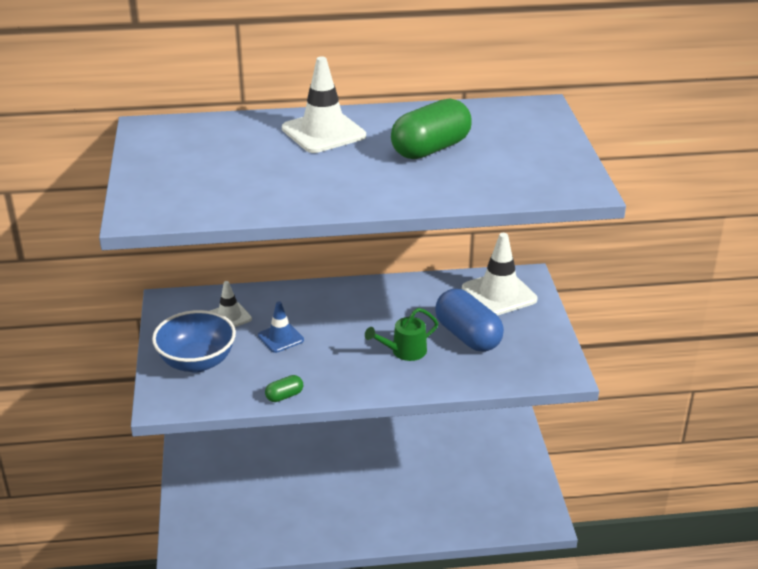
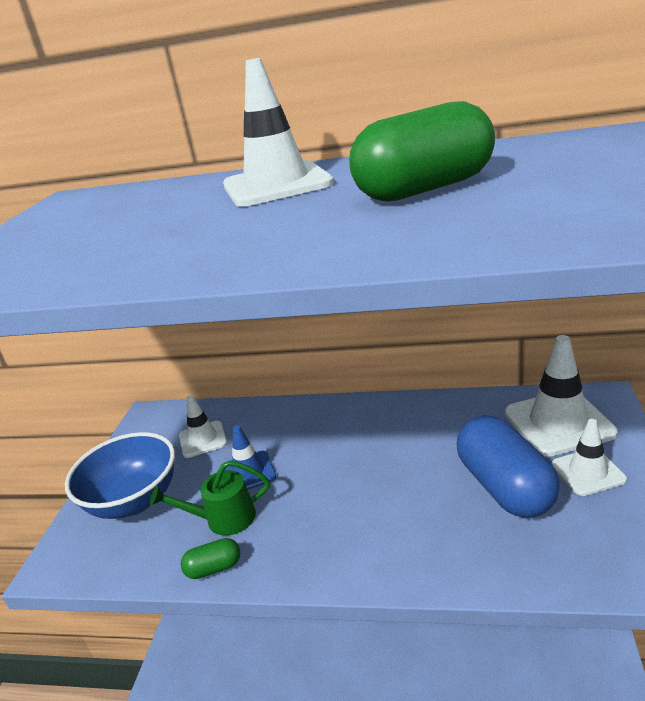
camera: 20 degrees right, 5 degrees down
green watering can [365,308,438,361] -> green watering can moved to [150,461,270,536]
none -> white traffic cone [552,419,627,496]

